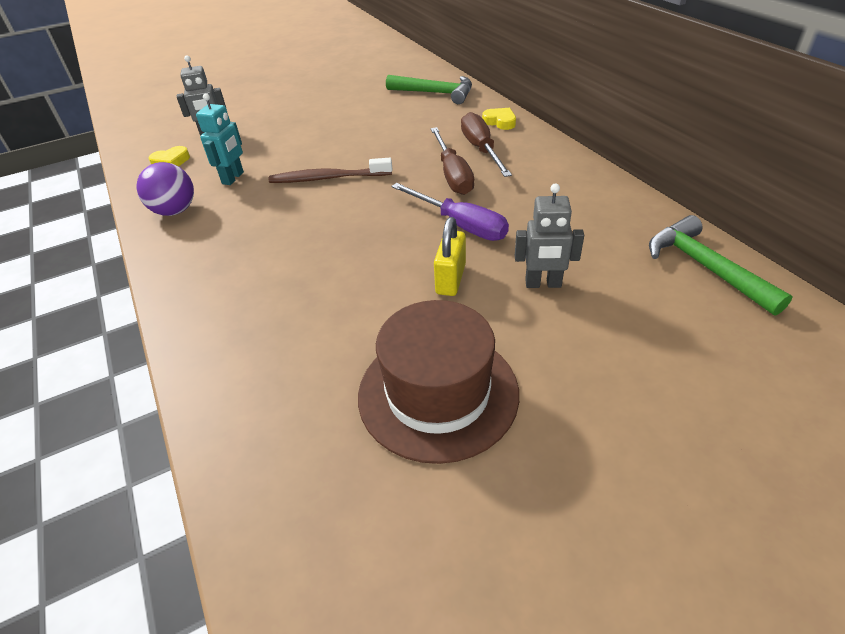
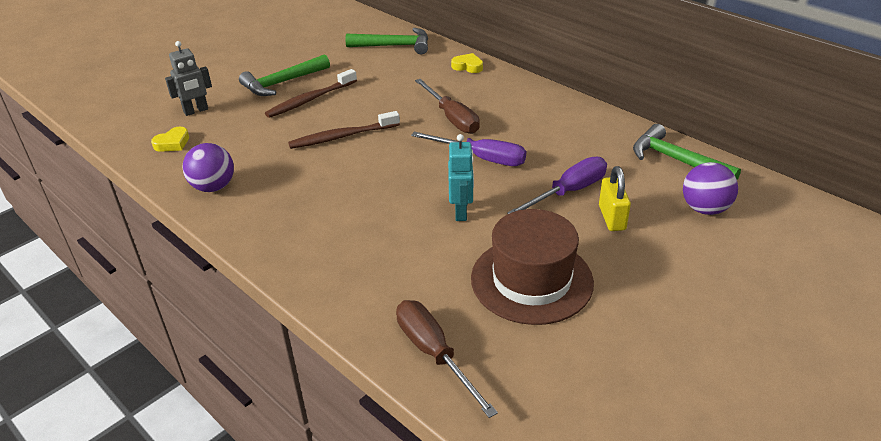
camera: 20 degrees left, 5 degrees down
turquoise robot [196,93,244,185] -> turquoise robot moved to [448,134,474,221]
yellow padlock [434,217,466,296] -> yellow padlock moved to [599,166,631,231]
brown screwdriver [461,112,512,177] -> brown screwdriver moved to [396,300,498,418]
grey robot [515,184,584,288] -> purple screwdriver [507,157,607,214]
none -> green hammer [239,54,330,96]
none -> brown toothbrush [265,69,357,118]
none -> purple ball [683,162,738,215]

